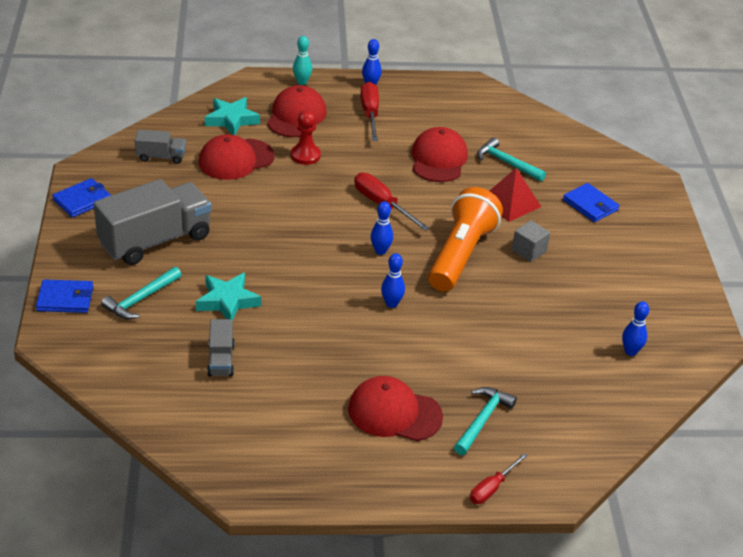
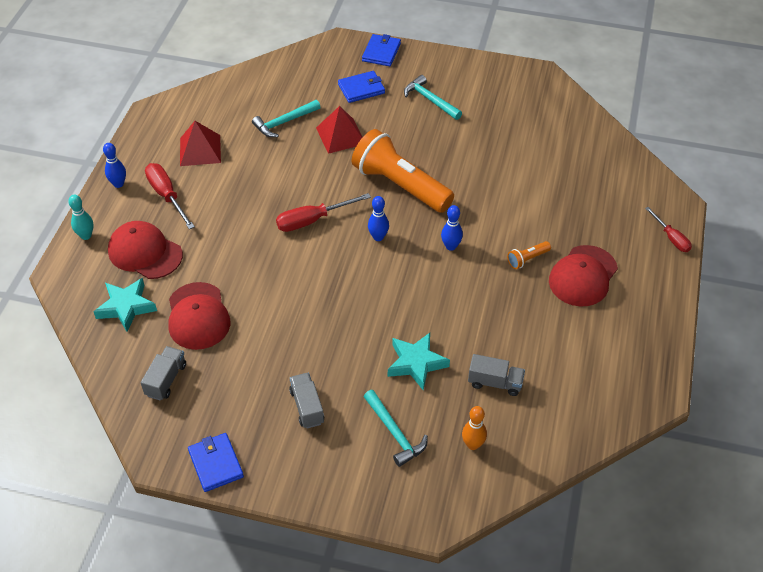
camera: 70 degrees left, 10 degrees up
blue wallet [36,279,93,313] -> blue wallet moved to [362,34,401,66]
grey truck [94,179,212,265] -> grey truck [289,372,324,429], size x0.48
red pawn [291,110,321,165] -> none
red screwdriver [361,82,379,141] -> red screwdriver turned 45 degrees clockwise [145,163,195,229]
red cap [412,127,468,182] -> none
turquoise hammer [454,387,517,455] -> turquoise hammer moved to [404,75,462,120]
grey cube [512,220,550,262] -> none
blue bowling pin [622,301,649,356] -> none
none -> red pyramid [180,121,221,166]
none -> orange bowling pin [462,406,487,450]
none -> orange flashlight [507,241,551,269]

